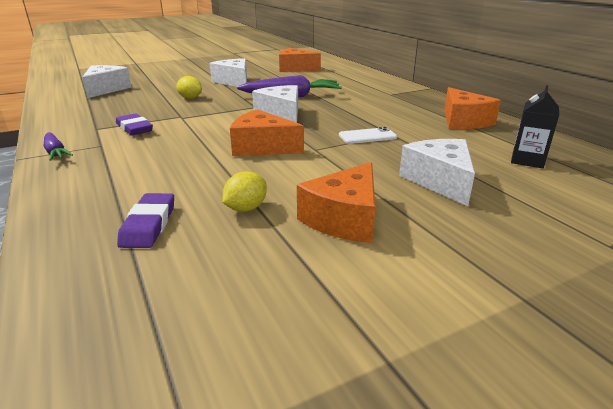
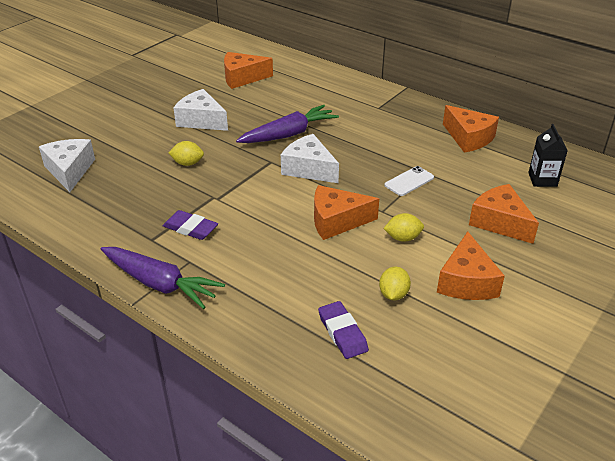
camera: 25 degrees left, 10 degrees up
purple carrot [43,132,73,161] -> purple carrot [101,247,225,309], size x1.82
white cheese [399,139,475,206] -> orange cheese [469,184,539,244]
none -> yellow lemon [383,213,424,242]

